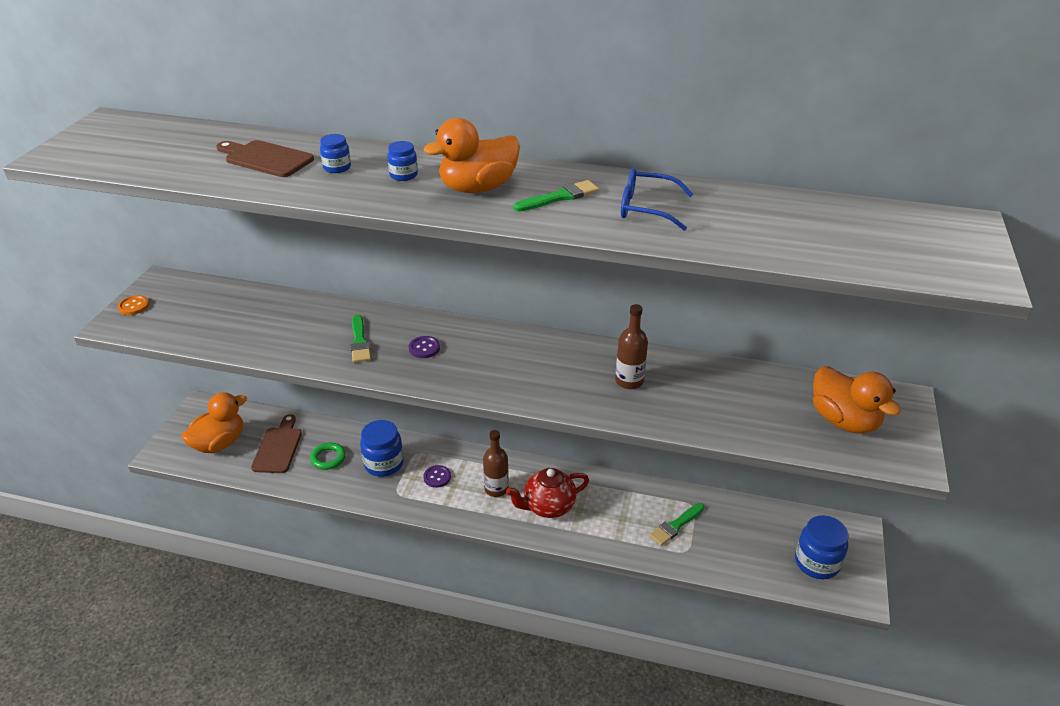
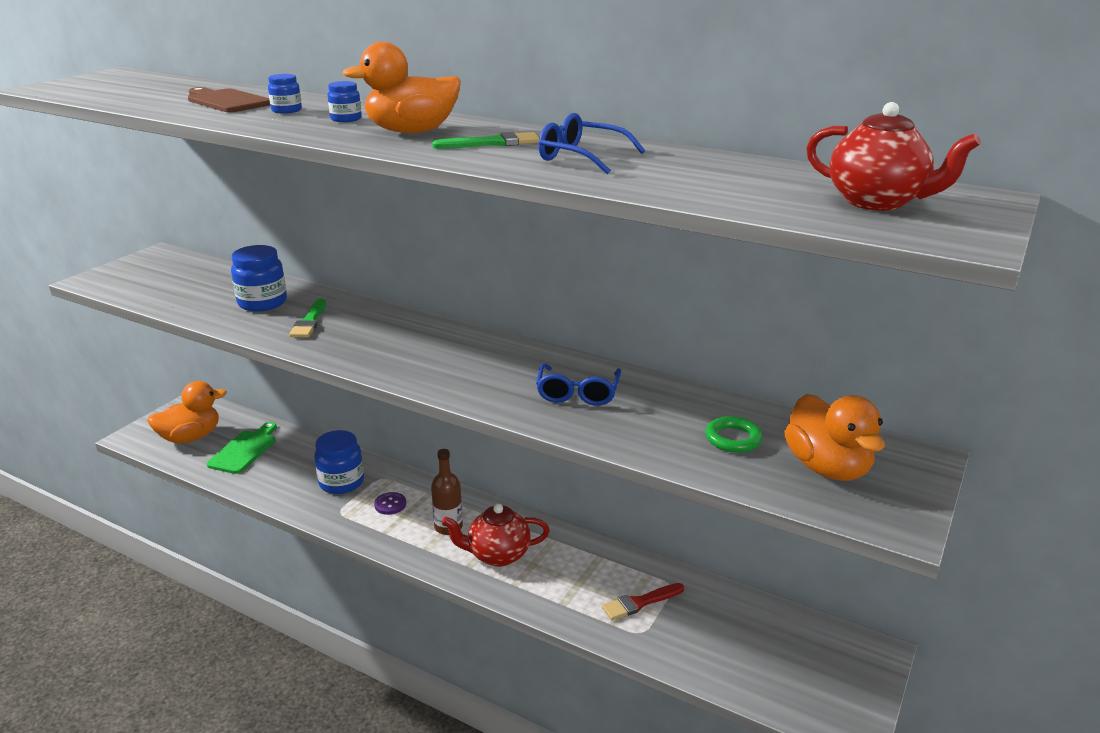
camera: 15 degrees right, 10 degrees down
orange button [117,295,149,315] -> none
brown cutting board [251,414,302,473] -> green cutting board [207,422,277,474]
green ring [310,443,346,470] -> green ring moved to [705,416,763,453]
purple button [409,336,440,358] -> none
brown bottle [615,304,648,389] -> blue glasses [536,363,621,406]
green brush [649,503,705,546] -> red brush [602,583,684,620]
blue jar [795,515,849,579] -> blue jar moved to [231,245,287,311]
none -> red teapot [806,102,981,211]

